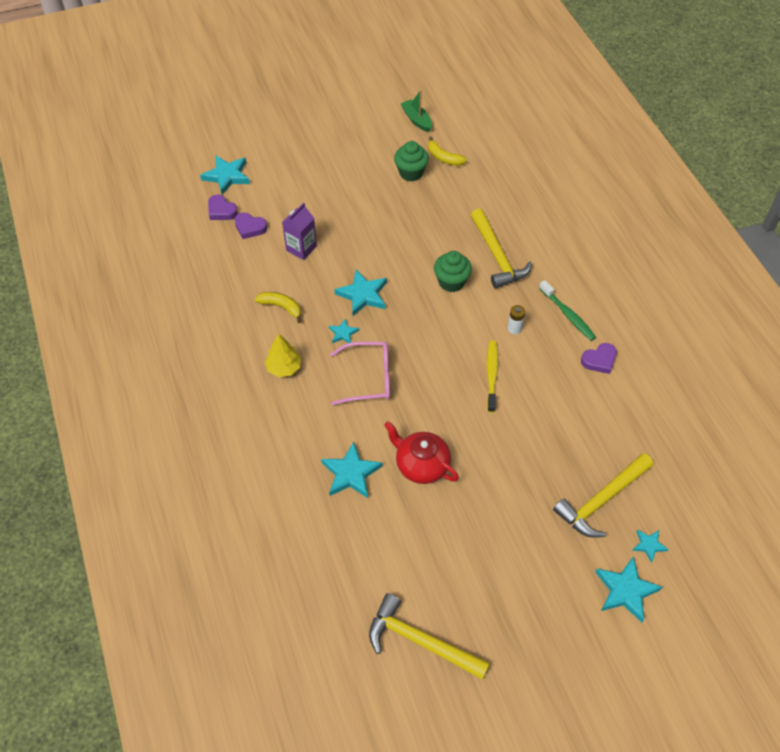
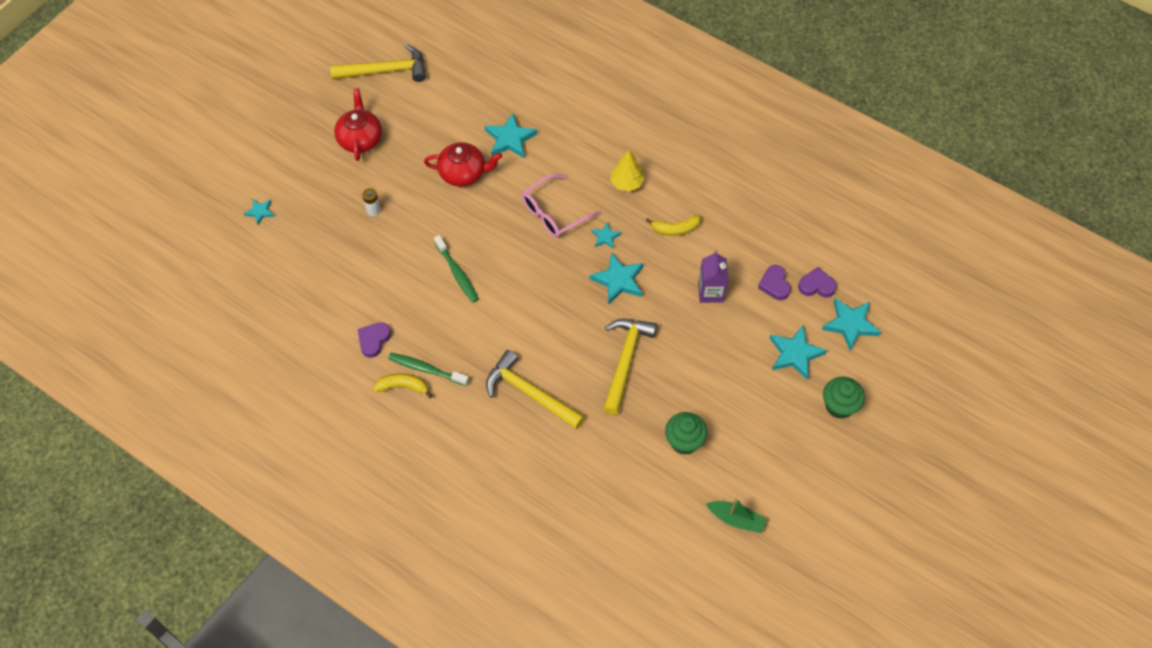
camera: 145 degrees right, 5 degrees up
purple heart [234,212,267,239] -> purple heart turned 90 degrees counterclockwise [758,265,791,300]
yellow banana [428,136,467,166] -> yellow banana moved to [373,373,433,398]
green cupcake [434,251,472,292] -> green cupcake moved to [823,377,865,419]
yellow toothbrush [487,340,498,413] -> green toothbrush [434,235,479,303]
white battery [508,305,525,334] -> white battery moved to [362,188,381,216]
yellow hammer [553,453,653,538] -> yellow hammer moved to [603,319,657,415]
turquoise star [595,557,662,623] -> turquoise star moved to [770,325,827,380]
none -> red teapot [334,88,382,161]

